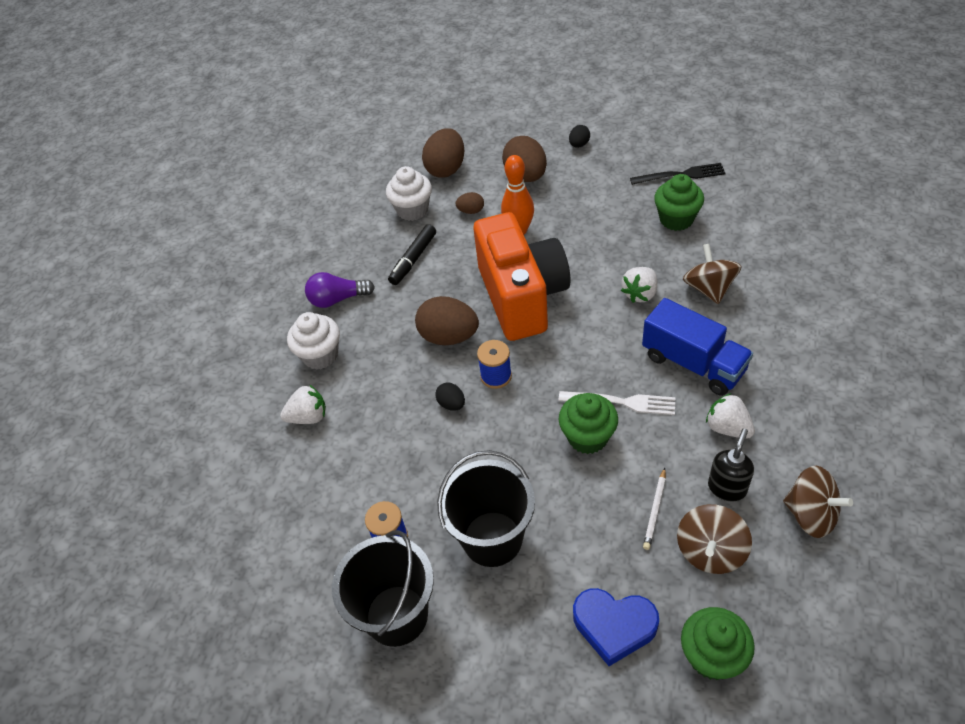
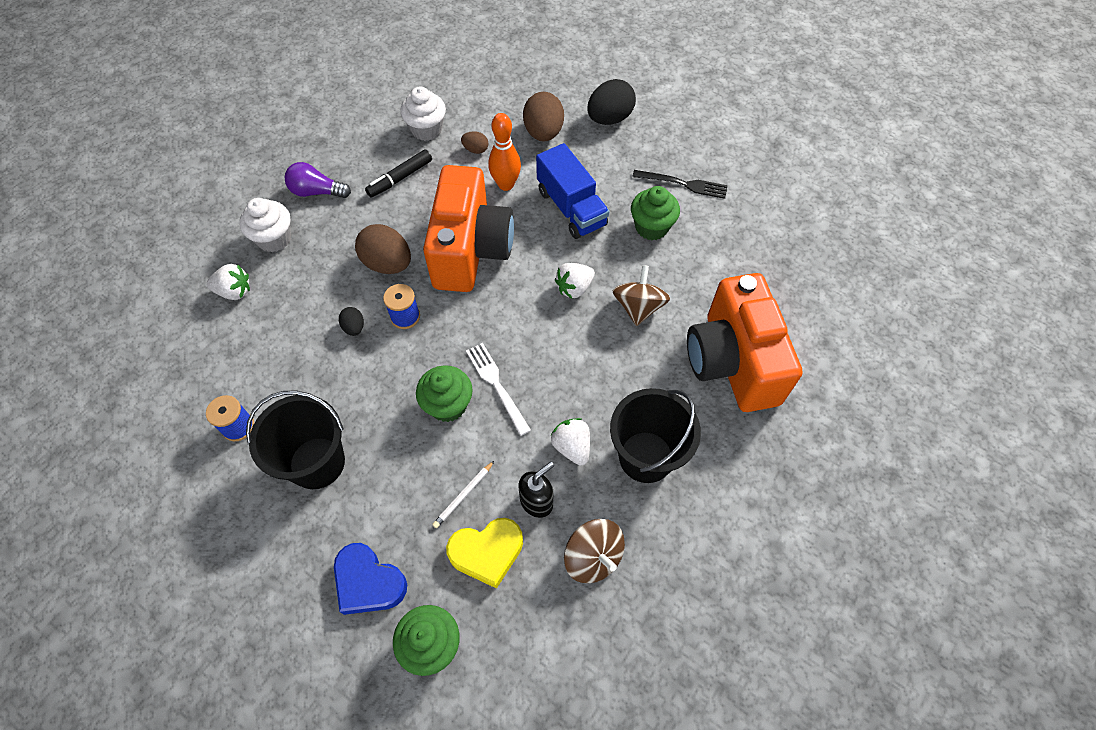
camera: 15 degrees right, 10 degrees up
black bucket [332,530,434,647] -> black bucket moved to [610,388,701,483]
brown egg [422,128,464,178] -> none
white fork [559,391,675,415] -> white fork turned 150 degrees counterclockwise [466,343,531,436]
black egg [569,125,590,148] -> black egg [587,79,636,125], size x2.00
blue truck [642,298,753,396] -> blue truck moved to [536,143,610,239]
brown spinning top [677,504,752,574] -> yellow heart [446,518,523,589]
none -> orange camera [687,273,803,412]

